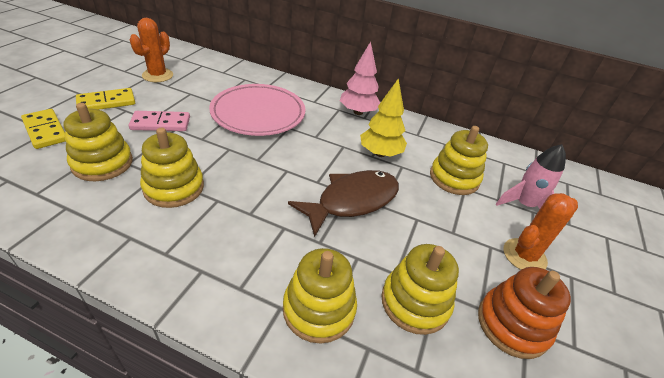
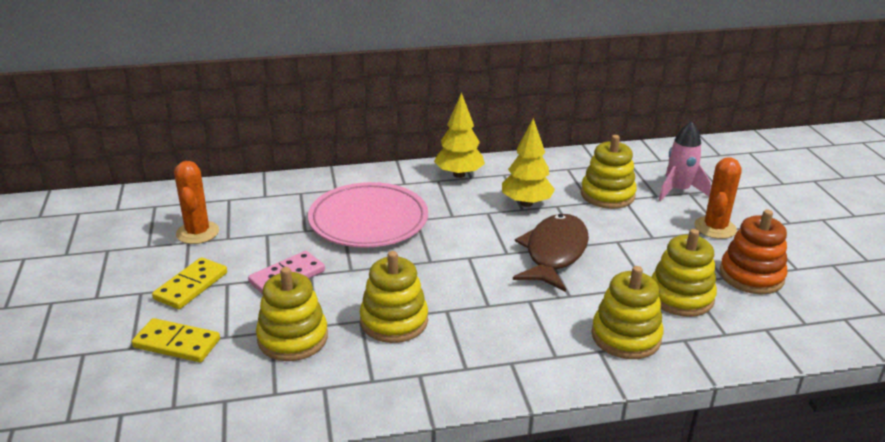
camera: 30 degrees left, 10 degrees down
pink tree [340,41,380,115] -> yellow tree [434,92,485,178]

